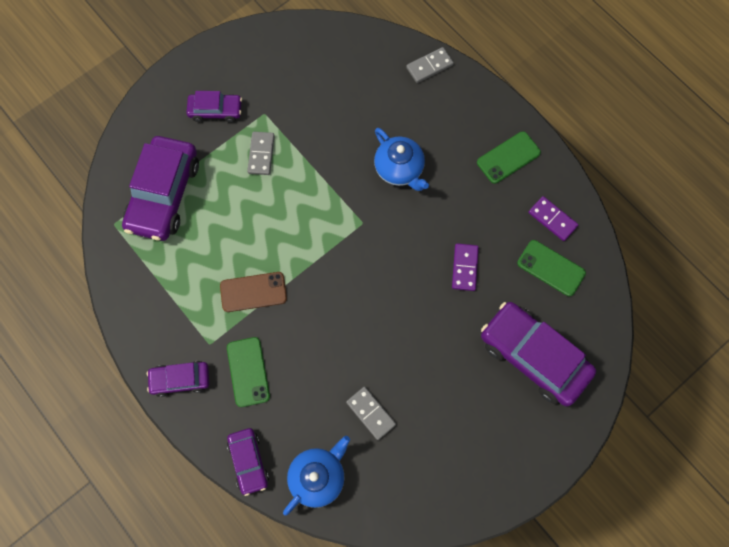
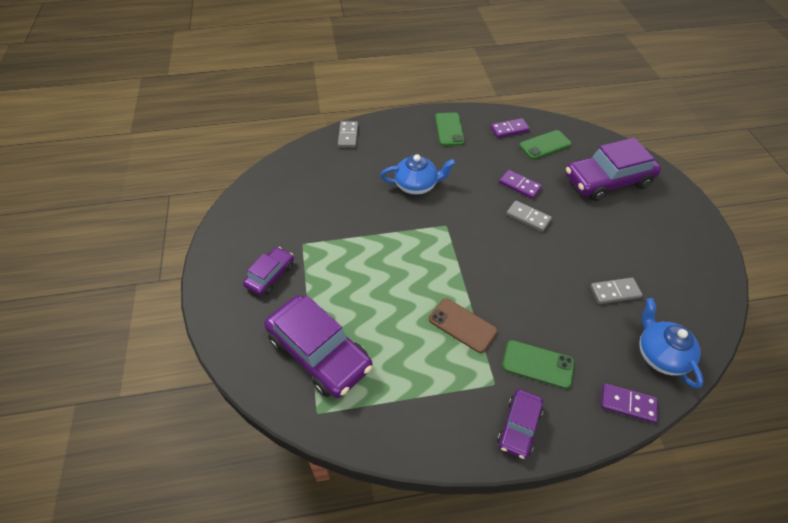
camera: 60 degrees left, 20 degrees down
brown phone [220,272,287,312] -> brown phone turned 75 degrees counterclockwise [429,298,498,353]
purple car [227,428,269,496] -> purple domino [601,383,658,423]
grey domino [247,132,275,175] -> grey domino moved to [506,200,552,232]

